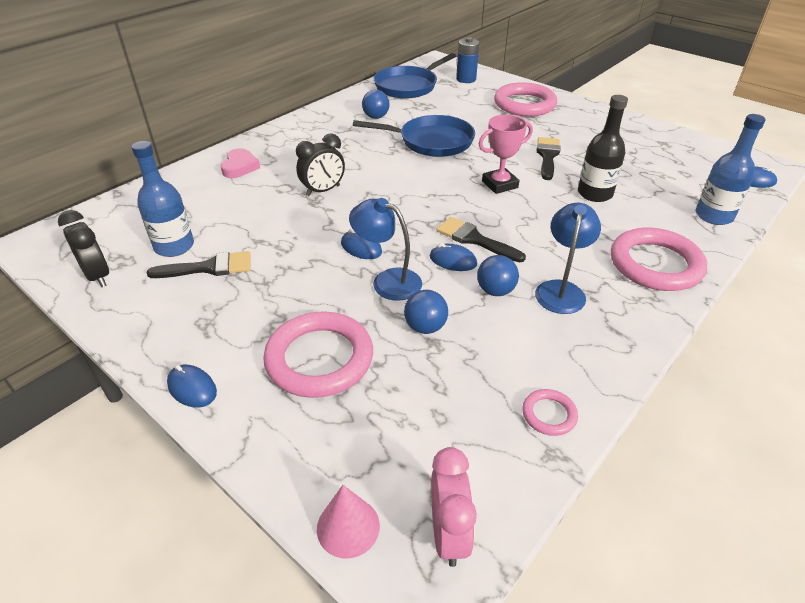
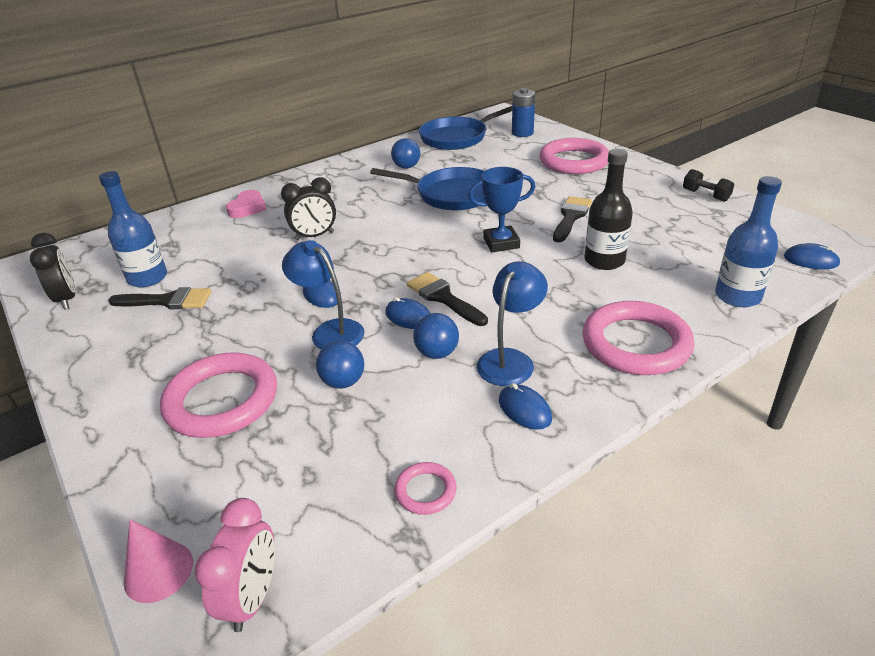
camera: 15 degrees right, 5 degrees down
blue mouse [167,365,217,408] -> blue mouse moved to [499,383,552,430]
pink trophy [479,115,533,194] -> blue trophy [468,167,535,252]
none -> black dumbbell [683,169,734,202]

